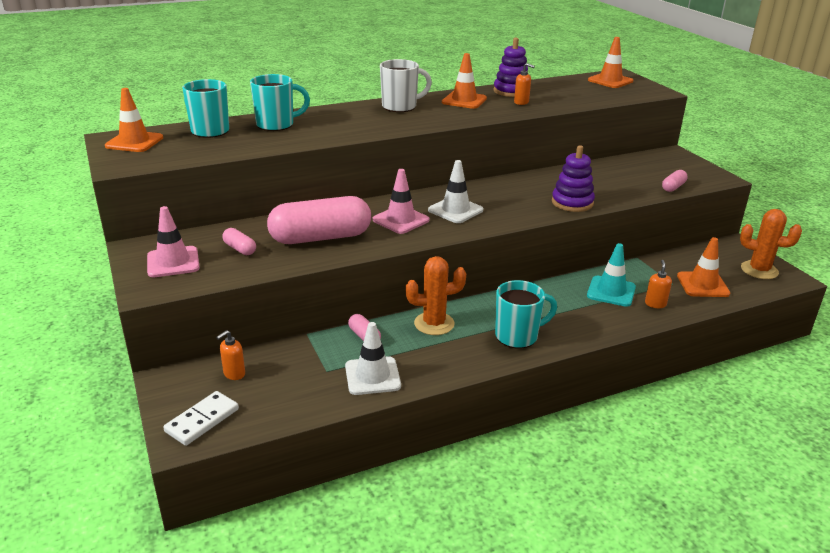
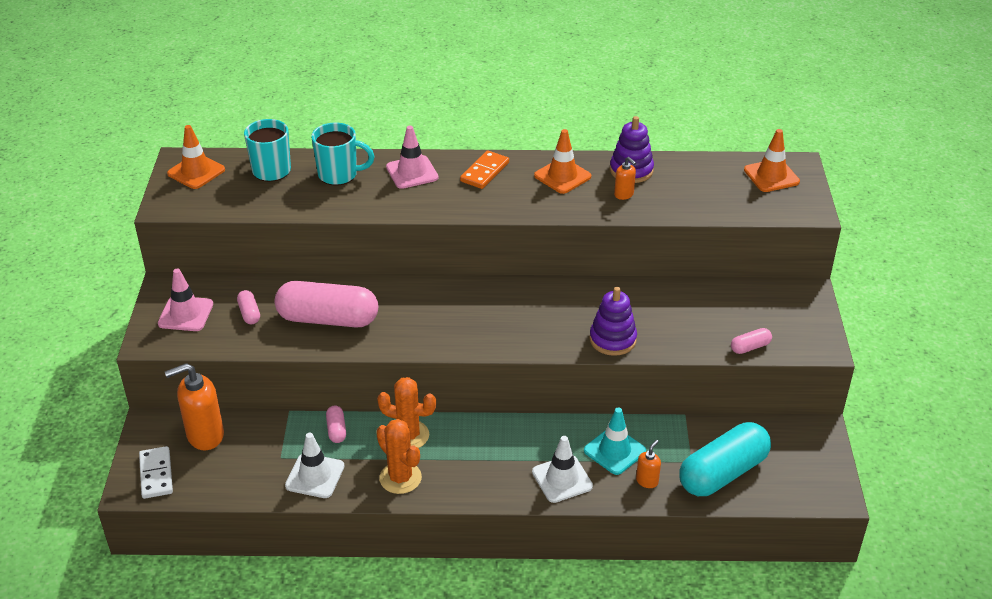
camera: 25 degrees right, 10 degrees up
white domino [163,391,239,446] -> white domino turned 75 degrees counterclockwise [139,446,173,499]
orange soap dispenser [216,330,245,380] -> orange soap dispenser [165,363,224,450], size x2.02
pink traffic cone [372,169,430,234] -> pink traffic cone moved to [386,126,438,189]
white mug [380,59,432,112] -> orange domino [460,150,509,189]
white traffic cone [428,160,483,223] -> white traffic cone moved to [532,436,593,503]
turquoise mug [495,280,557,349] -> none
orange traffic cone [677,237,730,297] -> turquoise capsule [679,422,771,496]
orange cactus [740,209,802,279] -> orange cactus moved to [376,419,422,494]

